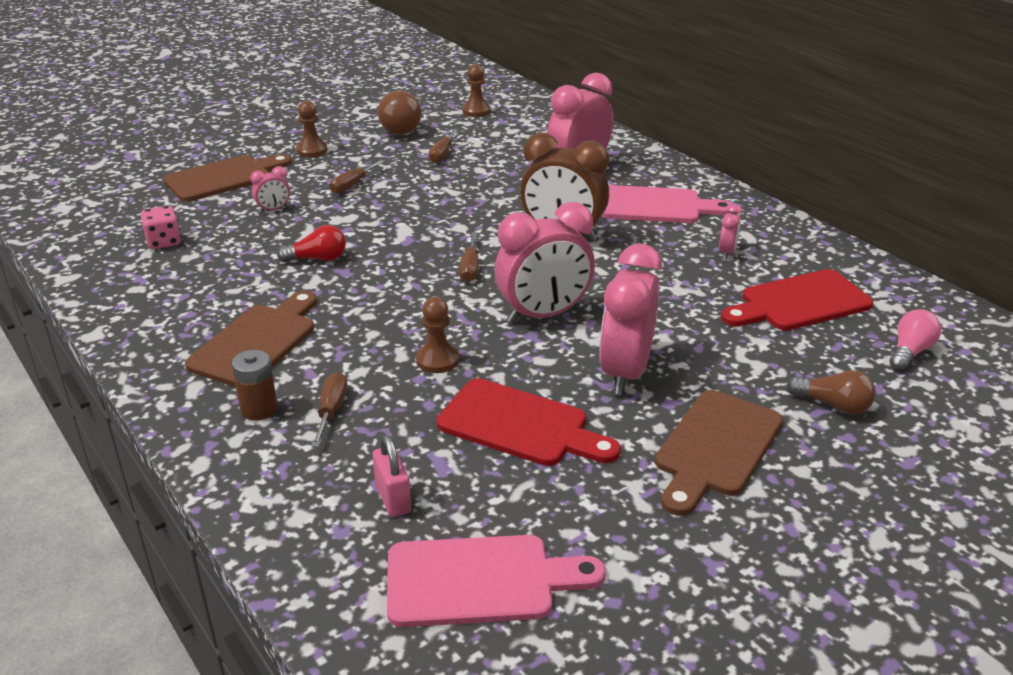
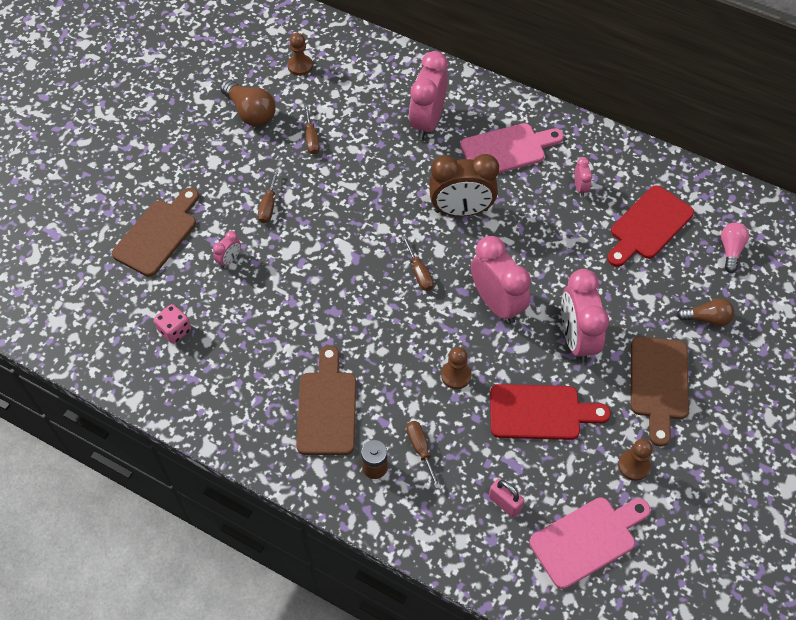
camera: 25 degrees left, 25 degrees up
red light bulb [277,225,346,262] -> none
brown pawn [296,101,328,157] -> brown pawn moved to [618,439,653,481]
pink clock [495,202,595,324] -> pink clock turned 75 degrees counterclockwise [471,236,531,324]

